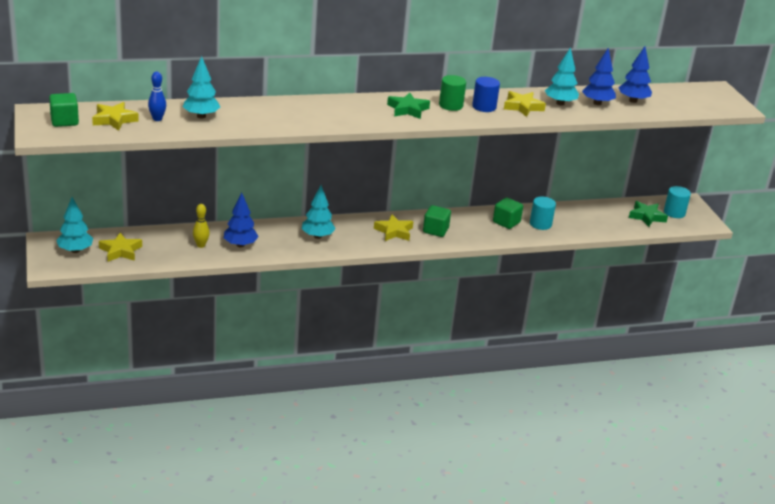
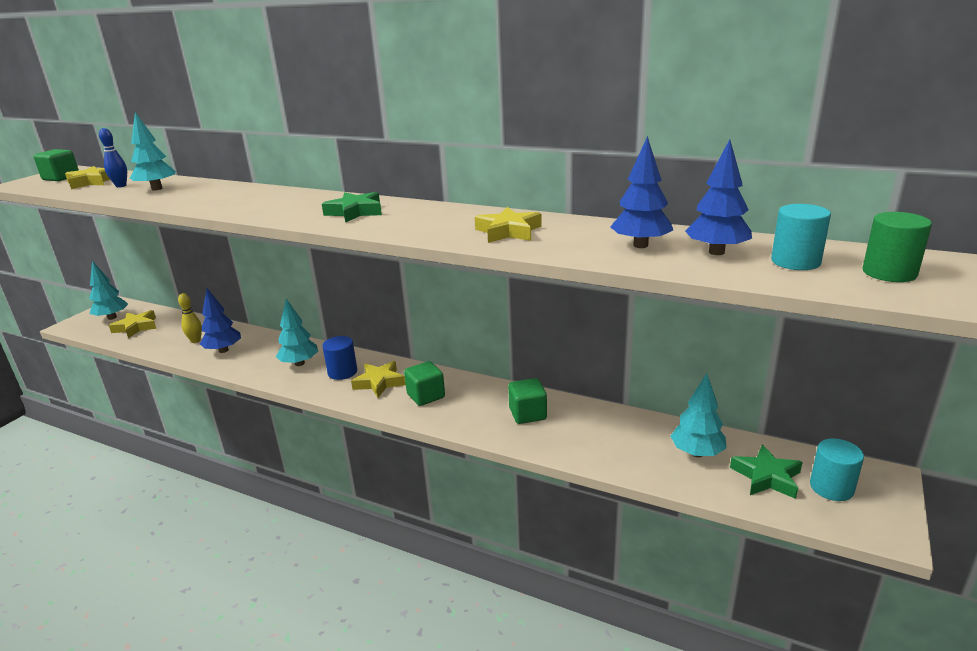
camera: 45 degrees right, 5 degrees down
green cylinder [439,75,466,111] -> green cylinder moved to [862,212,932,282]
blue cylinder [472,77,500,112] -> blue cylinder moved to [322,336,357,380]
turquoise cylinder [530,197,556,230] -> turquoise cylinder moved to [771,204,831,270]
turquoise tree [545,47,579,105] -> turquoise tree moved to [670,373,727,457]

